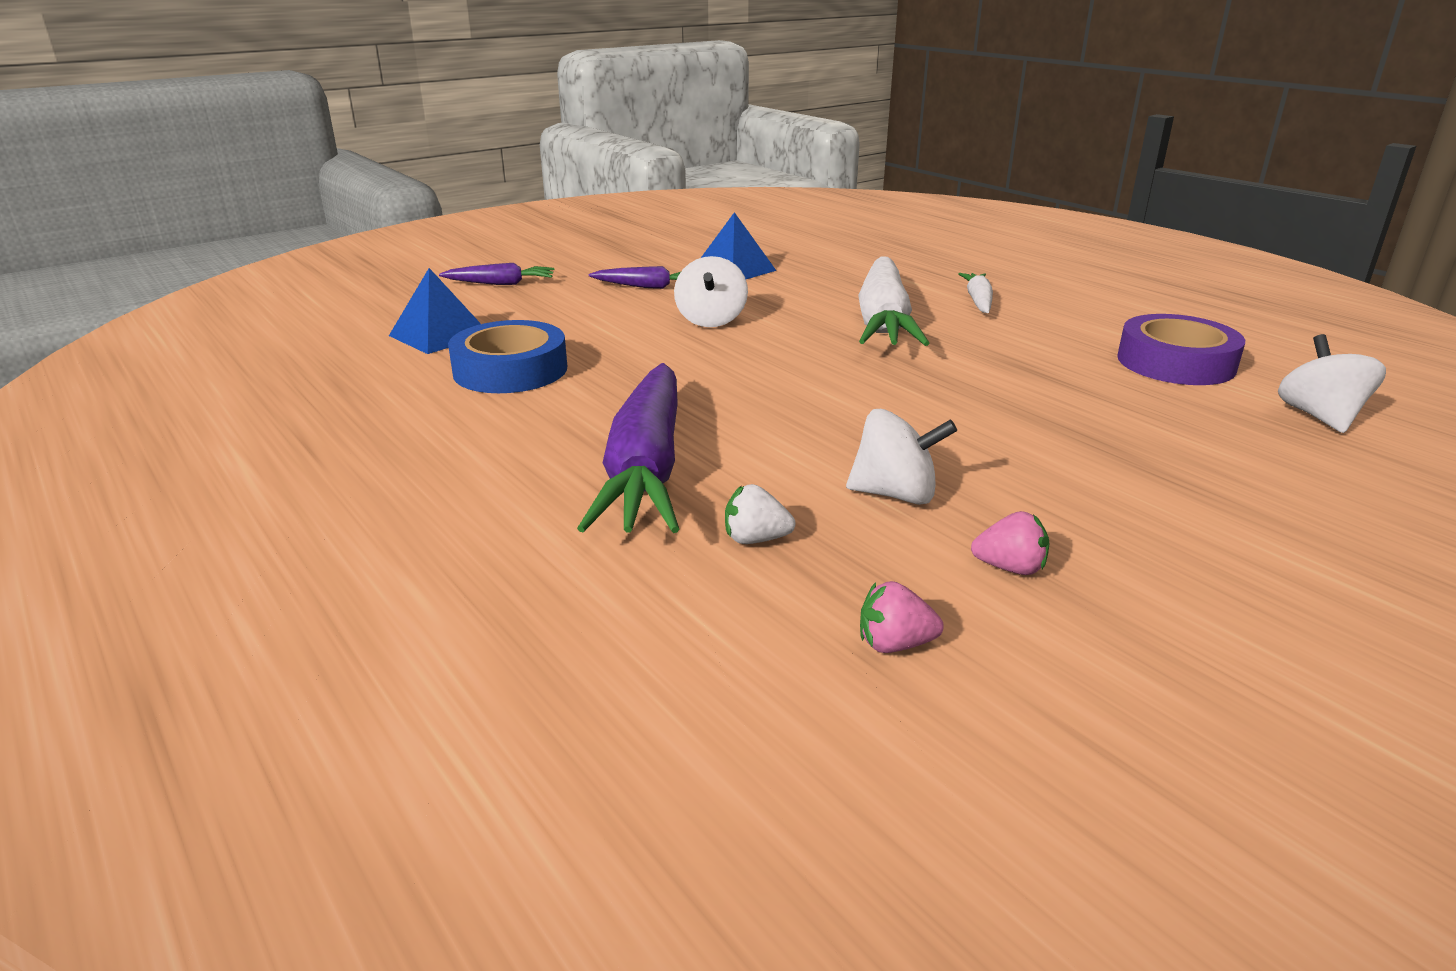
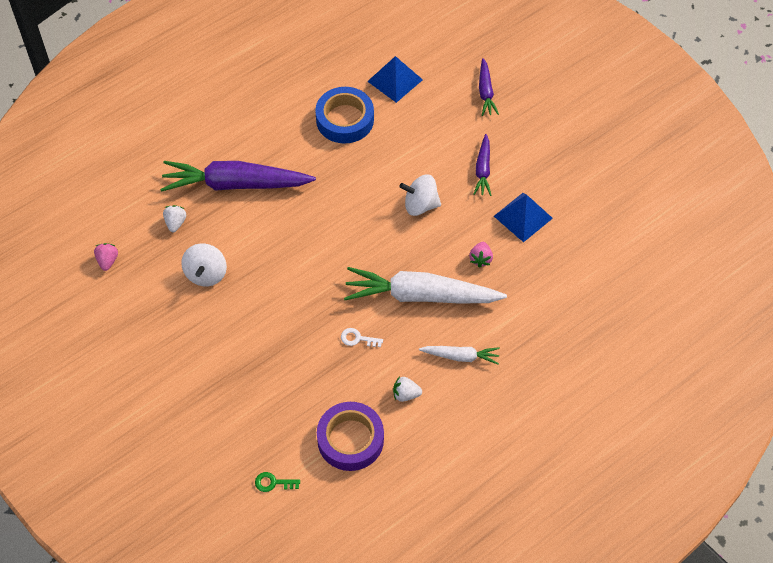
camera: 90 degrees right, 30 degrees up
pink strawberry [971,511,1050,575] -> pink strawberry moved to [469,242,493,268]
white spinning top [1278,334,1386,433] -> green key [255,472,300,492]
none -> white key [341,328,383,347]
none -> white strawberry [393,377,422,402]

